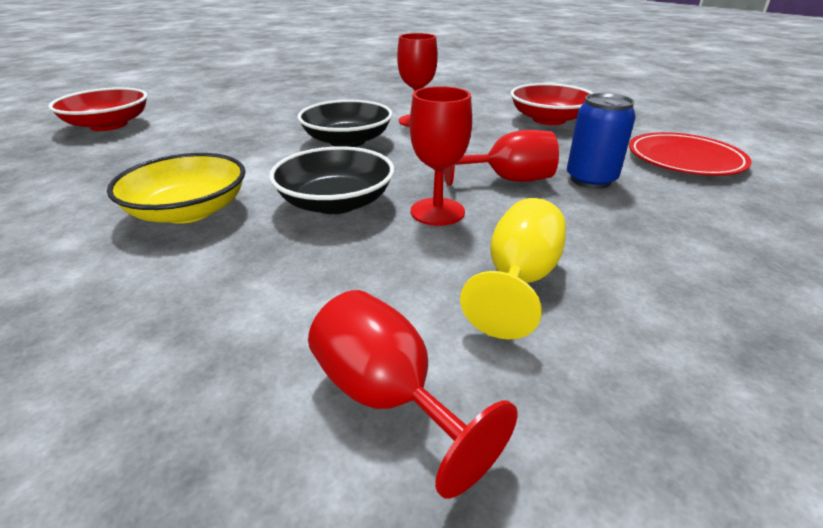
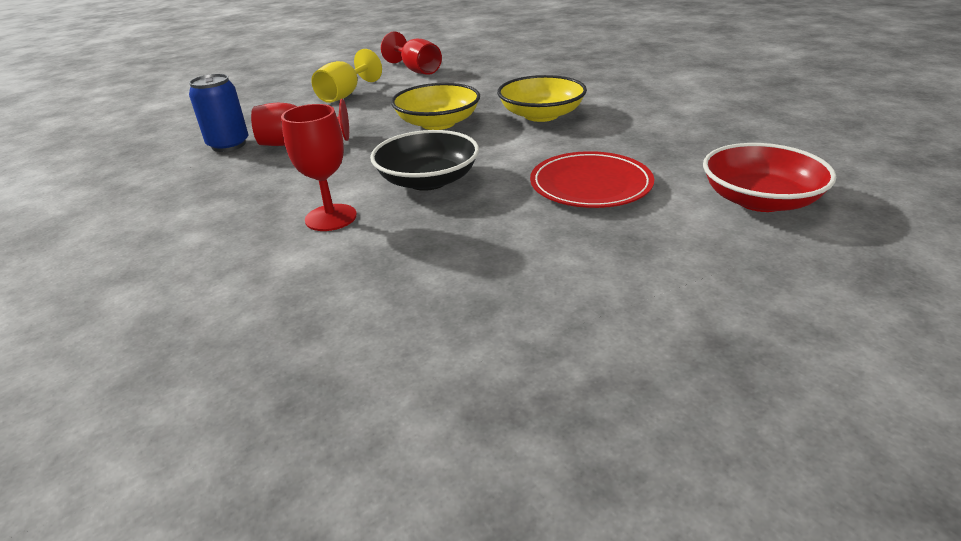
camera: 175 degrees left, 0 degrees up
black bowl [269,146,394,214] -> yellow bowl [391,83,480,130]
red goblet [410,86,472,226] -> none
red bowl [510,83,593,125] -> none
red plate [629,132,752,176] -> red plate moved to [530,151,654,208]

